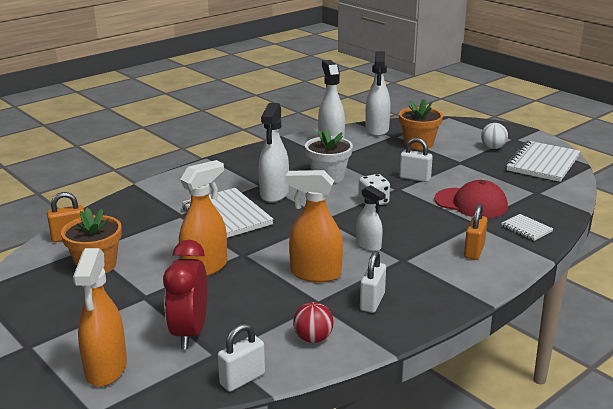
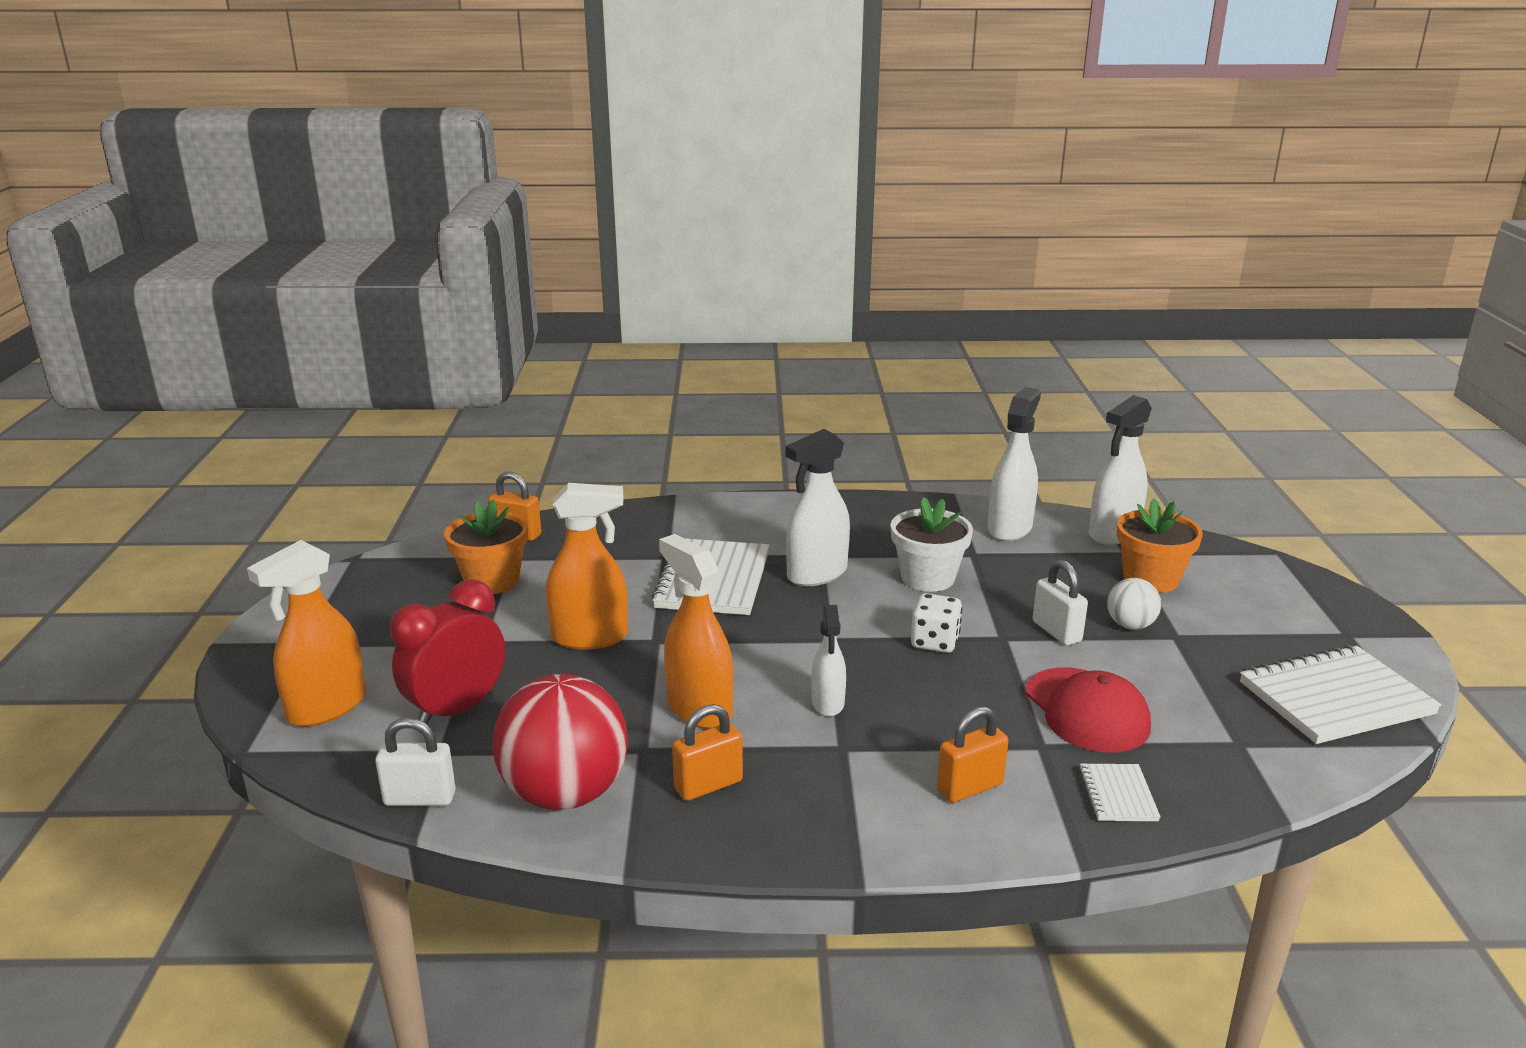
camera: 40 degrees right, 0 degrees up
red ball [293,302,334,343] -> red ball [492,674,628,810], size x2.07
white padlock [360,251,386,313] -> orange padlock [672,704,743,801]
white ball [481,123,508,149] -> white ball moved to [1107,578,1161,630]

